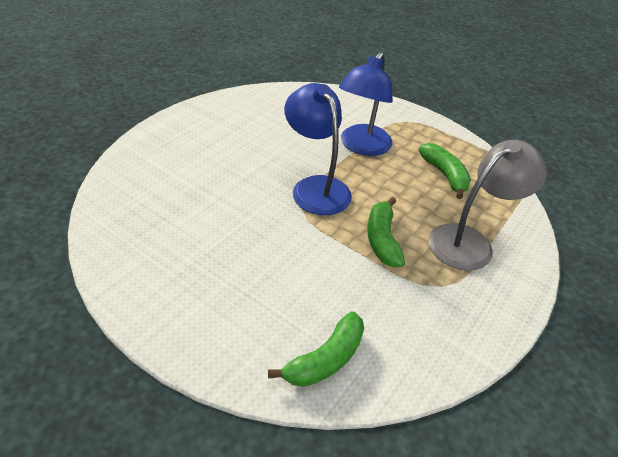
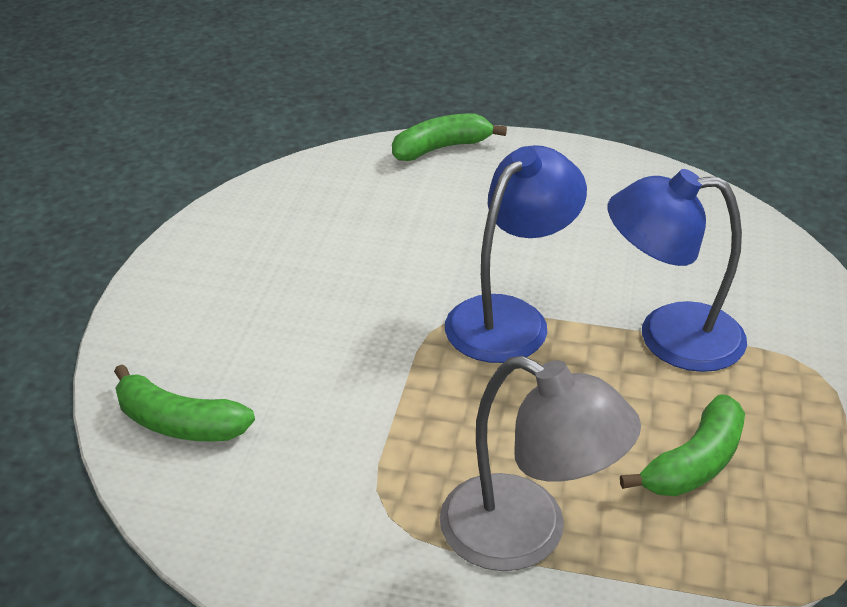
camera: 70 degrees right, 5 degrees down
green banana [367,197,405,267] -> green banana moved to [392,113,507,161]

